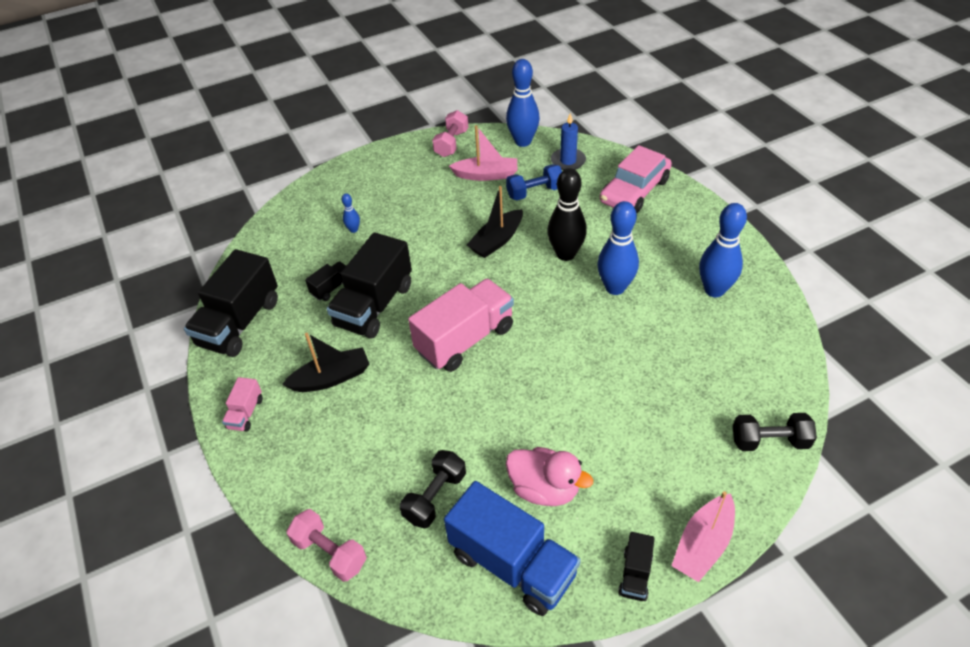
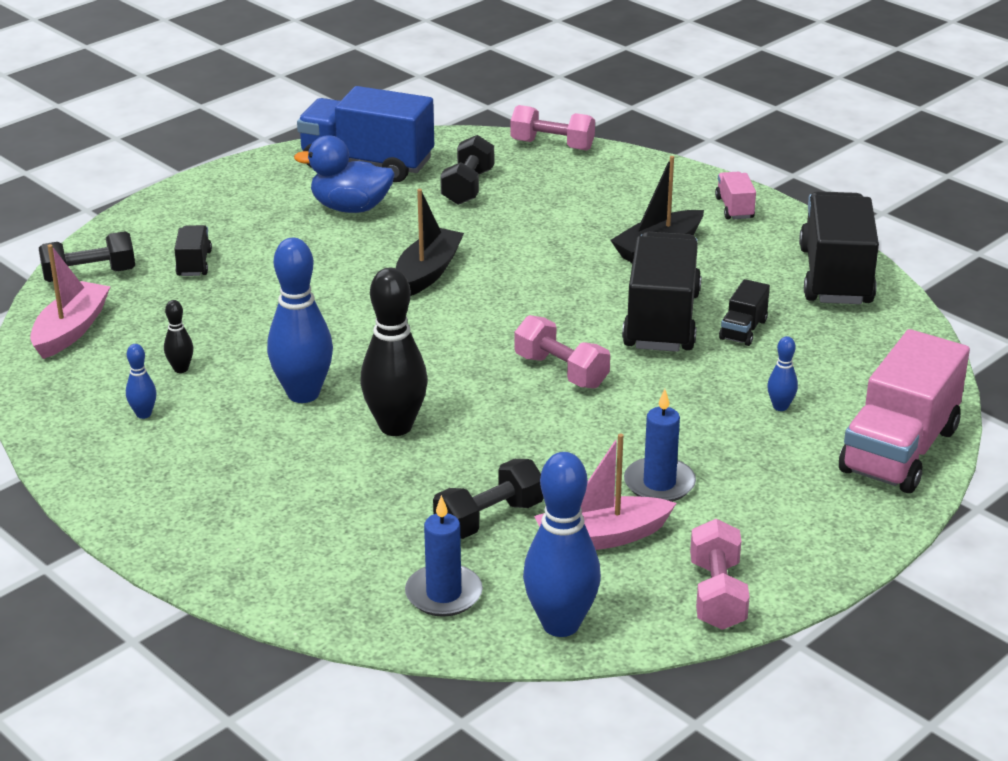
camera: 160 degrees right, 15 degrees down
pink truck [408,278,514,372] -> pink truck moved to [839,329,970,493]
black boat [467,186,523,258] -> black boat moved to [396,189,464,296]
blue dumbbell [506,164,562,201] -> black dumbbell [433,459,544,539]
pink duck [506,447,593,506] -> blue duck [294,135,395,213]
pink car [600,145,672,213] -> none
black truck [618,532,655,601] -> black truck moved to [174,225,212,276]
pink boat [671,491,735,582] -> pink boat moved to [30,244,111,359]
blue bowling pin [699,203,747,297] -> blue bowling pin [126,344,156,419], size x0.46
none -> black bowling pin [164,300,193,373]
none -> pink dumbbell [514,315,610,388]
none -> blue candle [624,389,696,502]

